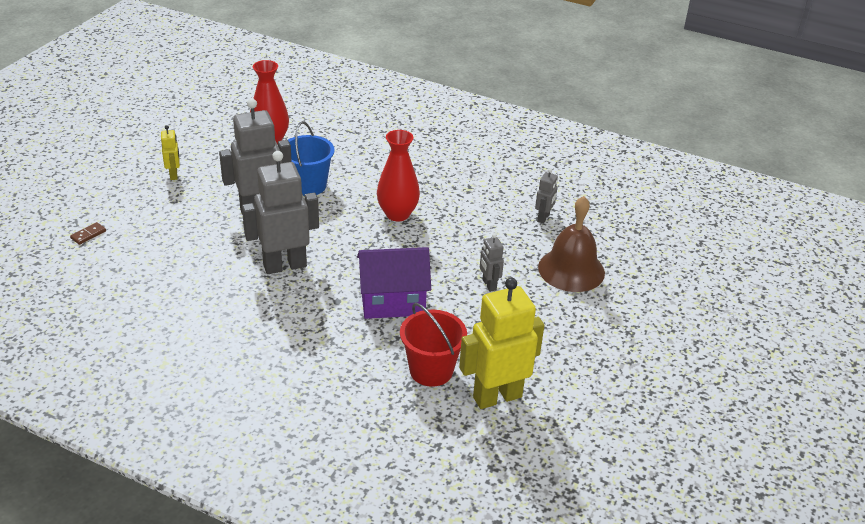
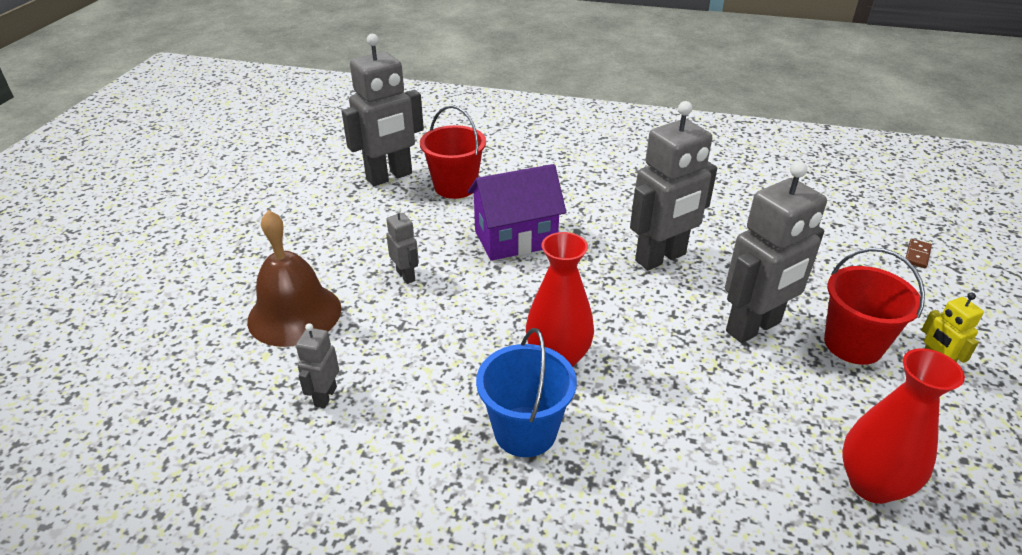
camera: 170 degrees right, 0 degrees up
blue bucket [288,121,335,196] -> blue bucket moved to [476,328,577,457]
yellow robot [459,278,544,409] -> grey robot [342,34,424,186]
none -> red bucket [824,248,925,365]

